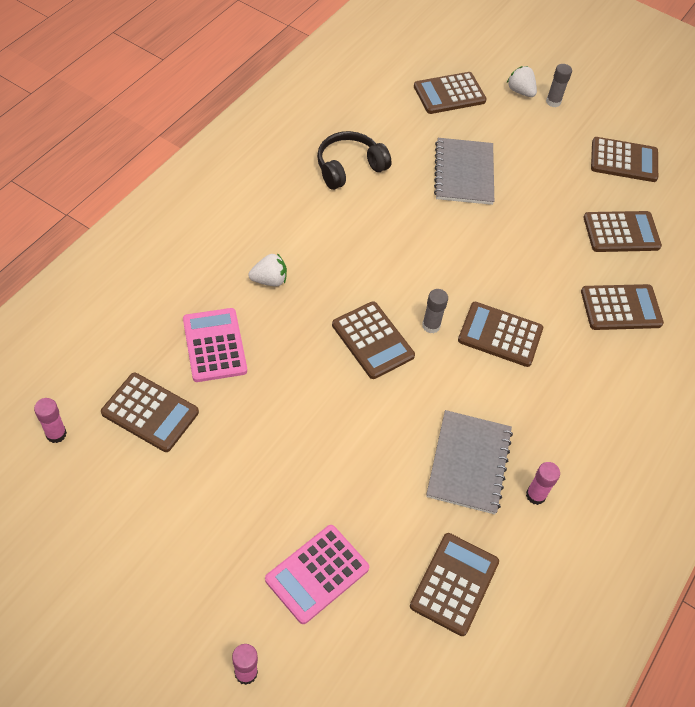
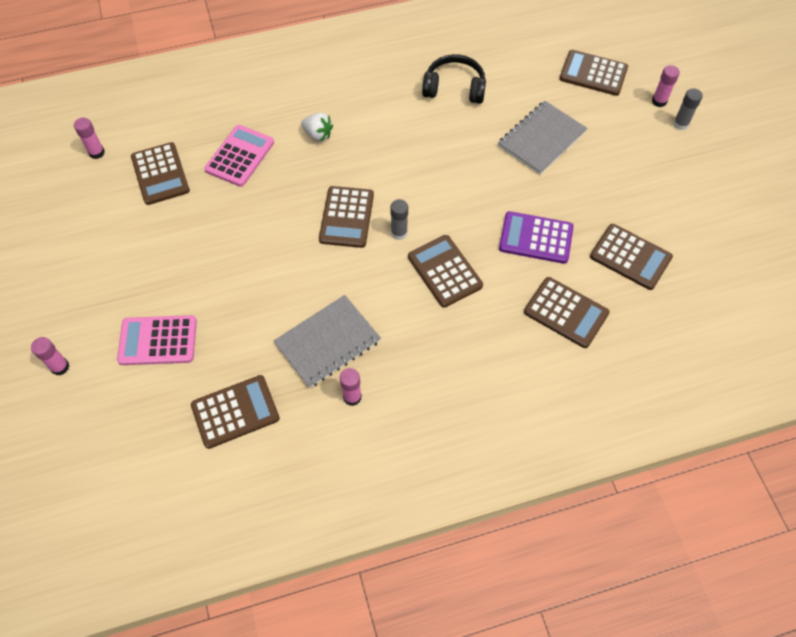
camera: 45 degrees right, 5 degrees up
white strawberry [507,66,537,97] -> pink glue stick [652,65,680,107]
brown calculator [591,137,658,182] -> none
none -> purple calculator [499,211,574,264]

